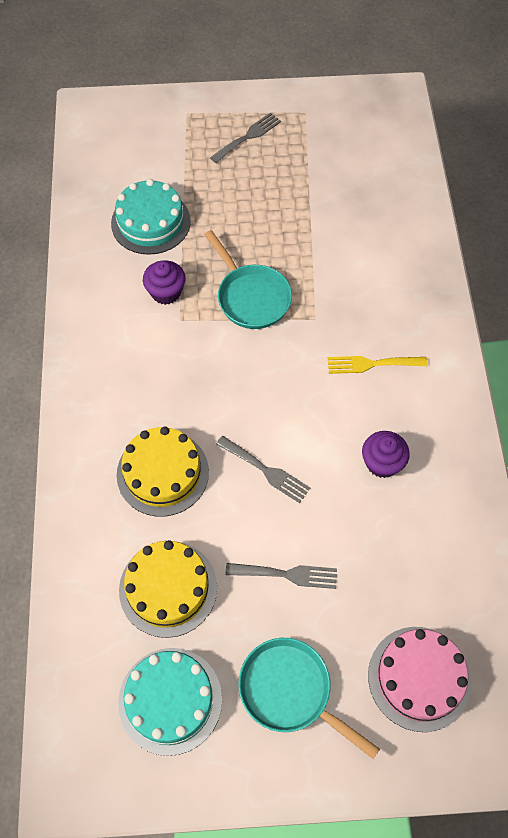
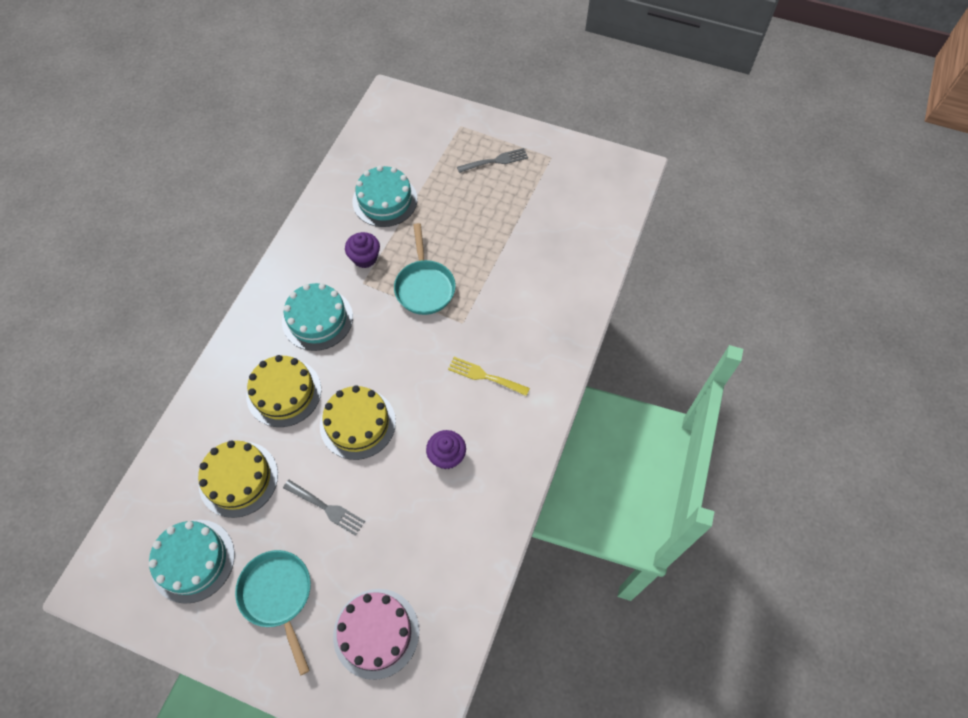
camera: 25 degrees right, 0 degrees up
grey fork [216,436,310,503] -> yellow cake [320,386,396,460]
none -> turquoise cake [282,283,353,351]

